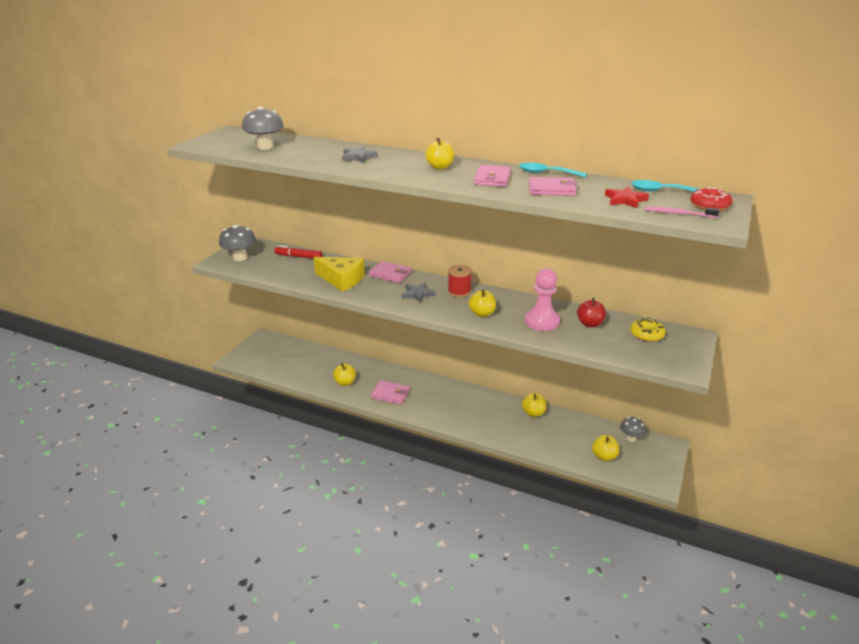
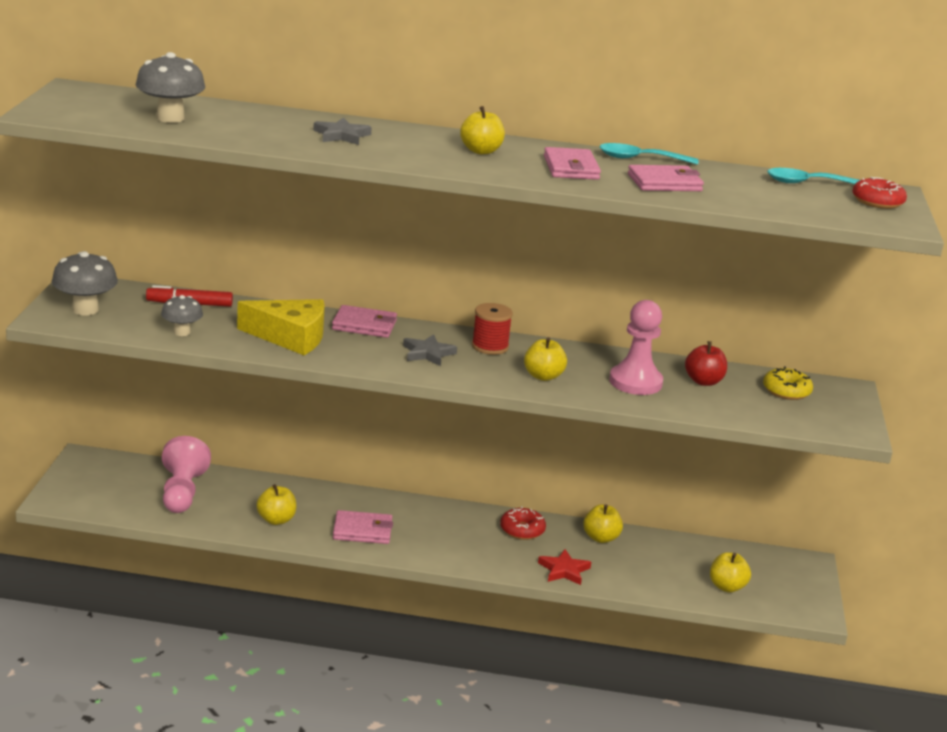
camera: 20 degrees left, 5 degrees down
red star [605,187,649,208] -> red star moved to [538,549,591,585]
grey mushroom [620,417,646,442] -> grey mushroom moved to [161,295,203,336]
pink toothbrush [644,207,719,218] -> none
none -> pink pawn [162,436,211,513]
none -> red donut [500,506,546,540]

